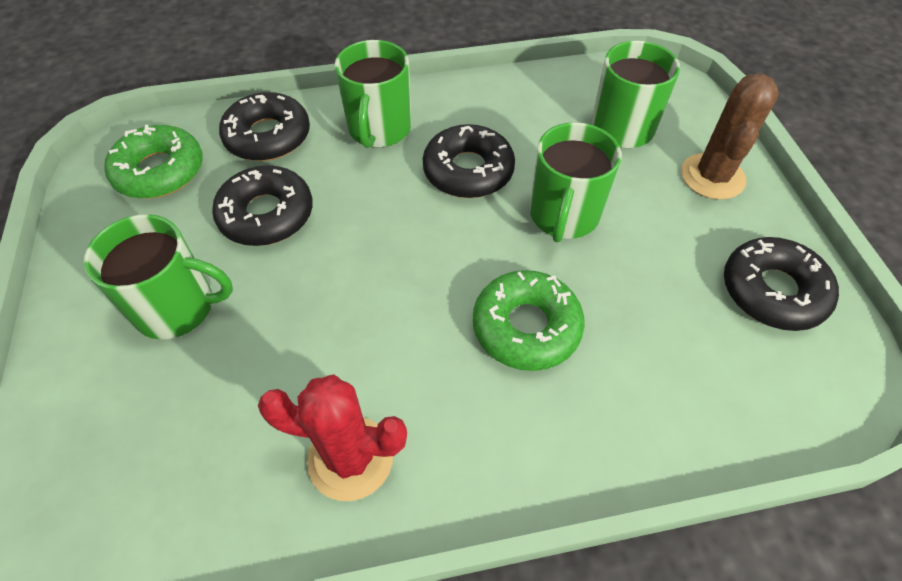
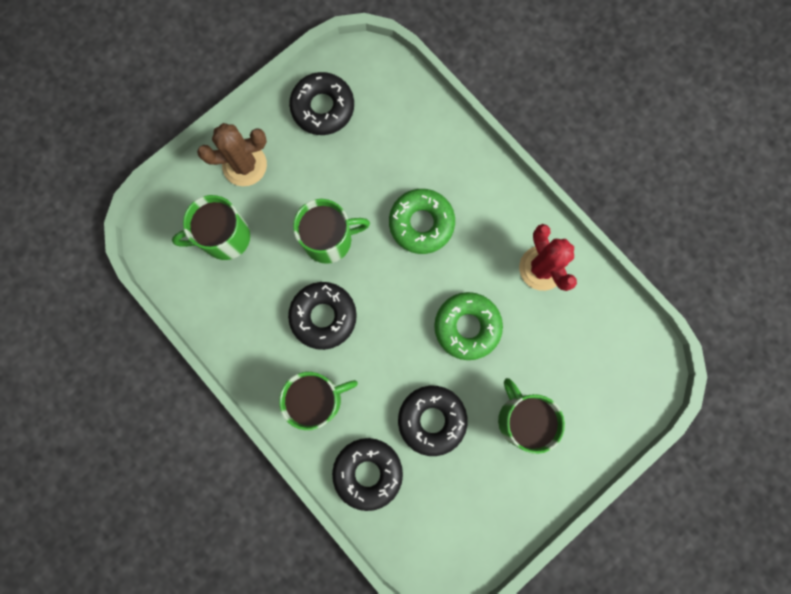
camera: 120 degrees left, 25 degrees up
green donut [104,125,203,199] -> green donut moved to [434,292,503,360]

